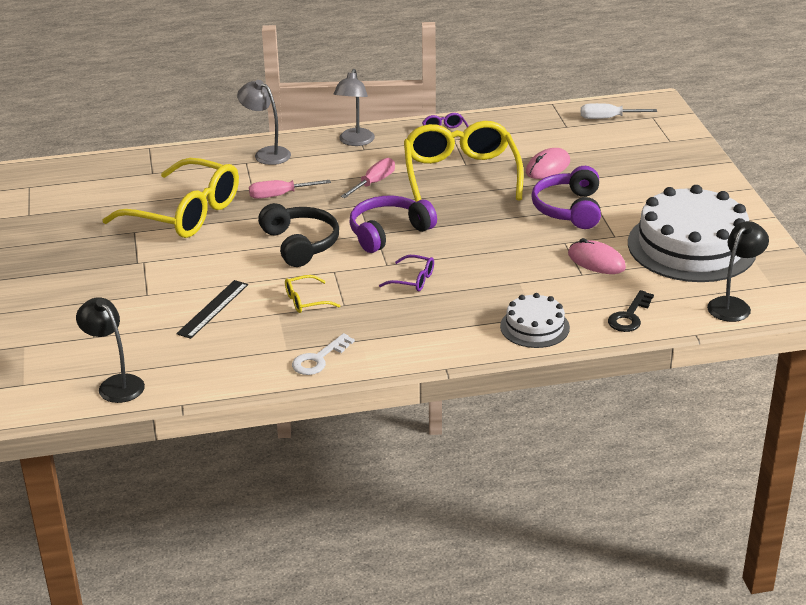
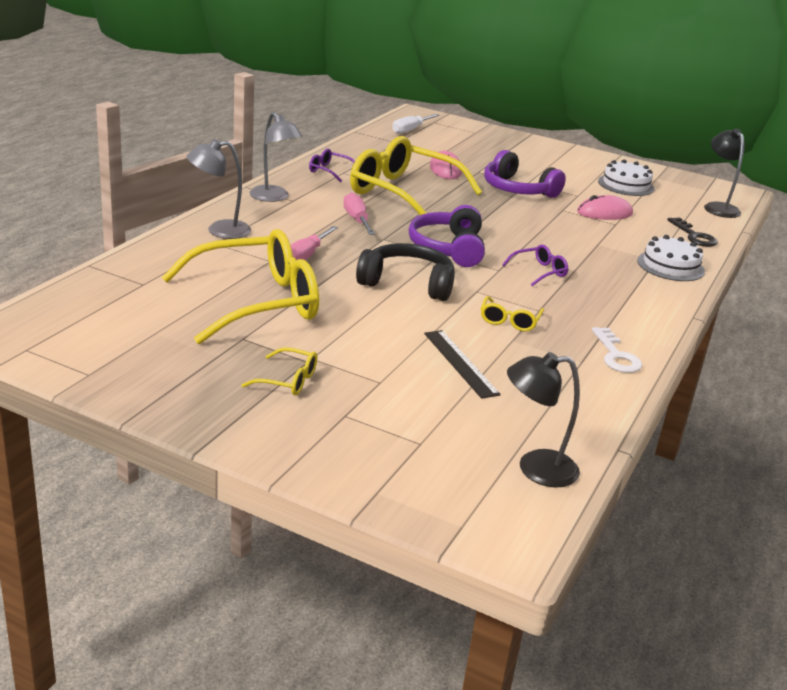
camera: 55 degrees left, 5 degrees down
white cake [628,185,756,282] -> white cake [598,160,655,196], size x0.50
none -> yellow glasses [242,347,317,395]

